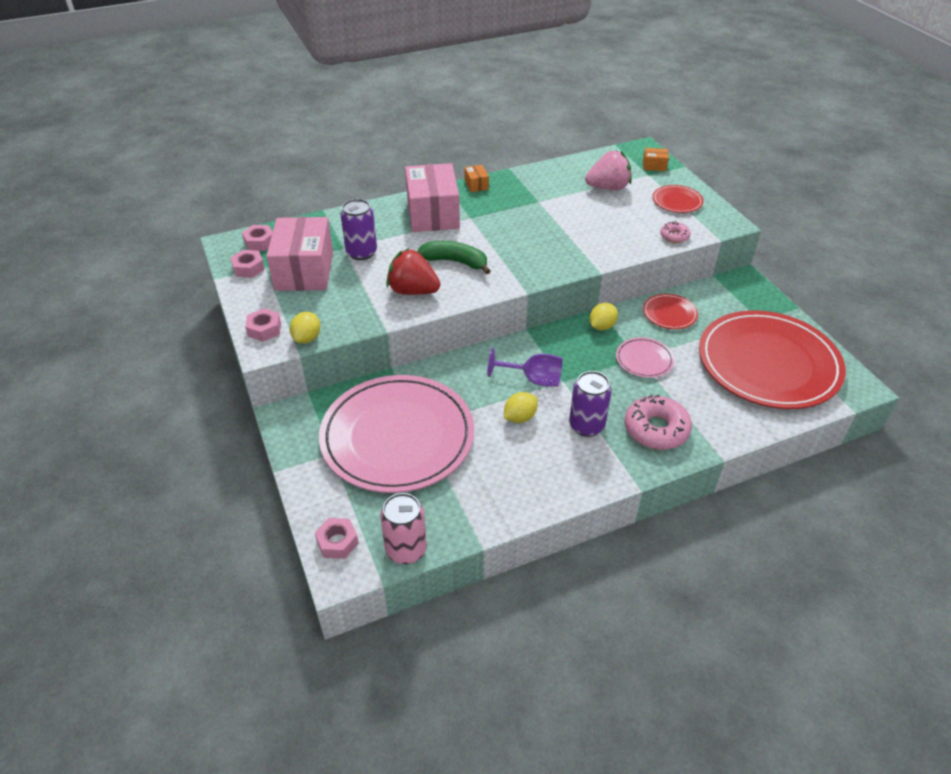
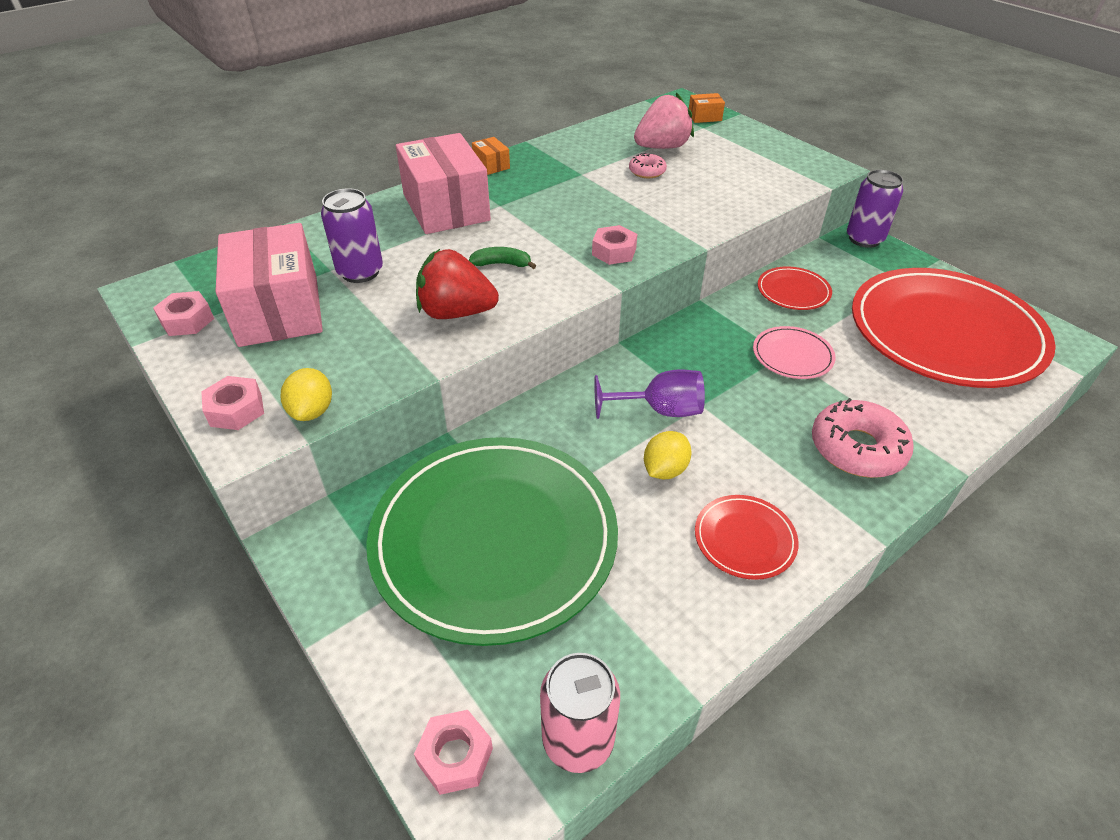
camera: 15 degrees left, 0 degrees up
pink nut [242,225,273,251] -> pink nut moved to [592,225,637,265]
pink plate [319,375,474,493] -> green plate [366,437,618,646]
green banana [417,241,491,274] -> green banana [469,247,536,269], size x0.59
purple can [569,371,611,437] -> purple can moved to [847,170,903,248]
yellow lemon [590,303,618,330] -> none
red plate [652,185,703,213] -> red plate moved to [695,495,799,580]
pink donut [660,221,690,243] -> pink donut moved to [629,153,667,178]

